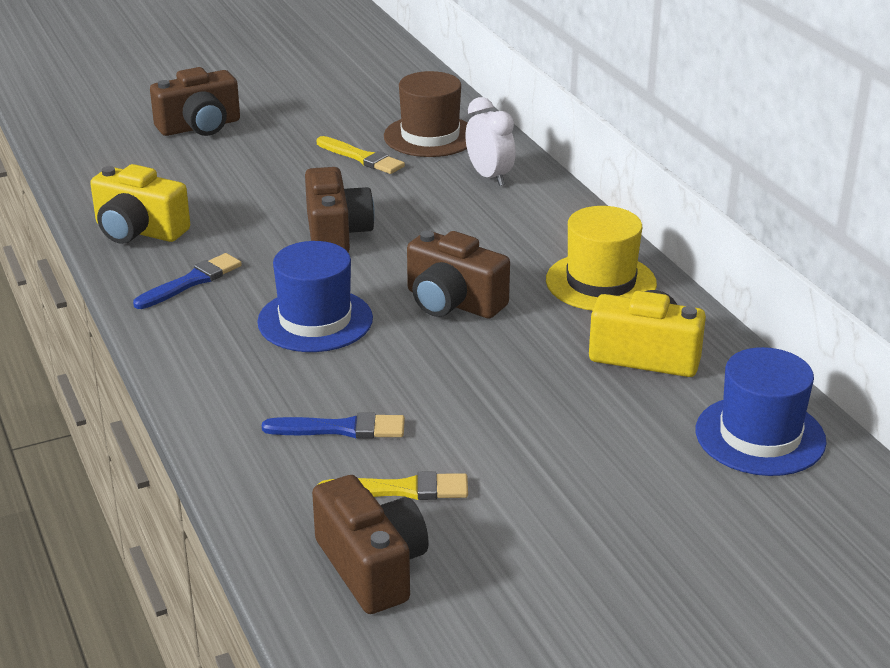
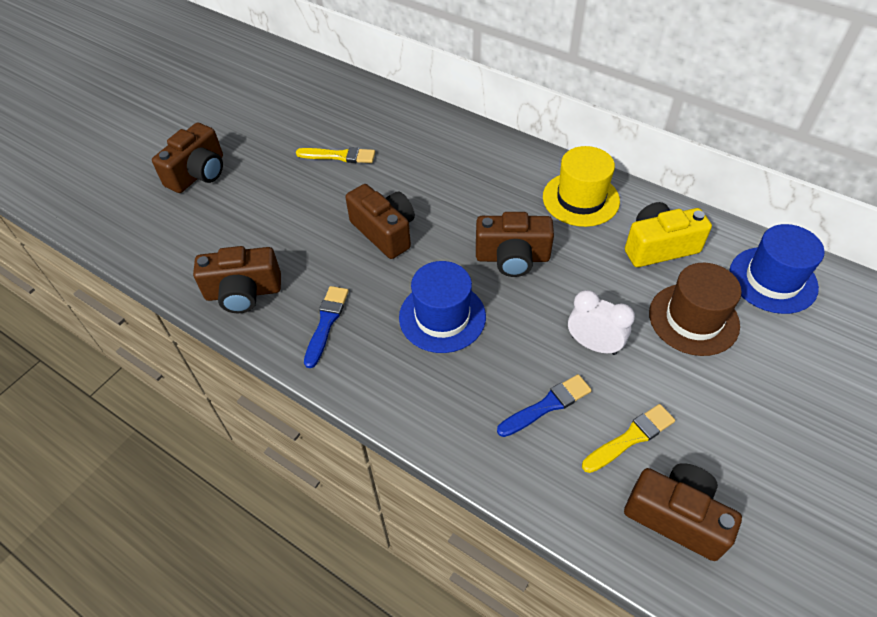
camera: 30 degrees left, 20 degrees up
yellow camera [90,164,190,244] -> brown camera [193,246,281,313]
brown hat [384,71,467,157] -> brown hat moved to [649,263,742,356]
white clock [465,97,516,186] -> white clock moved to [568,290,635,355]

